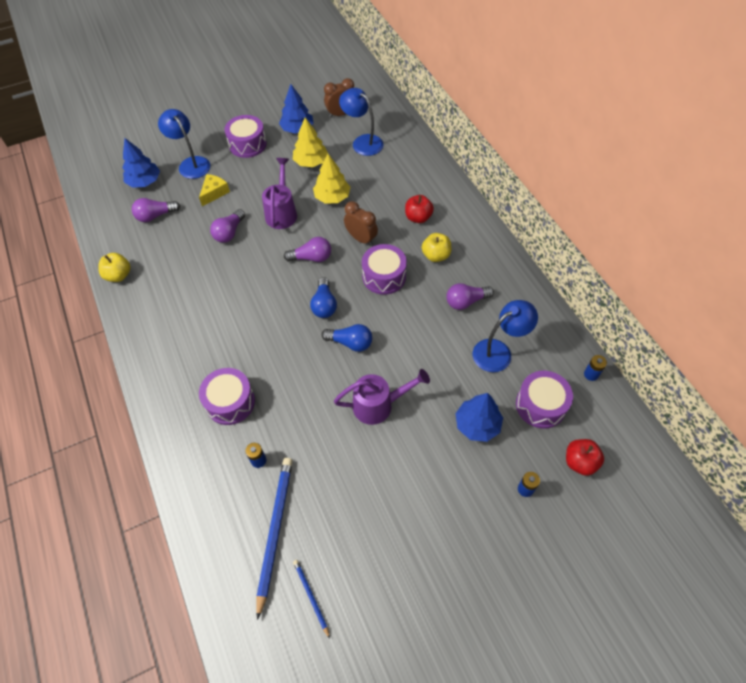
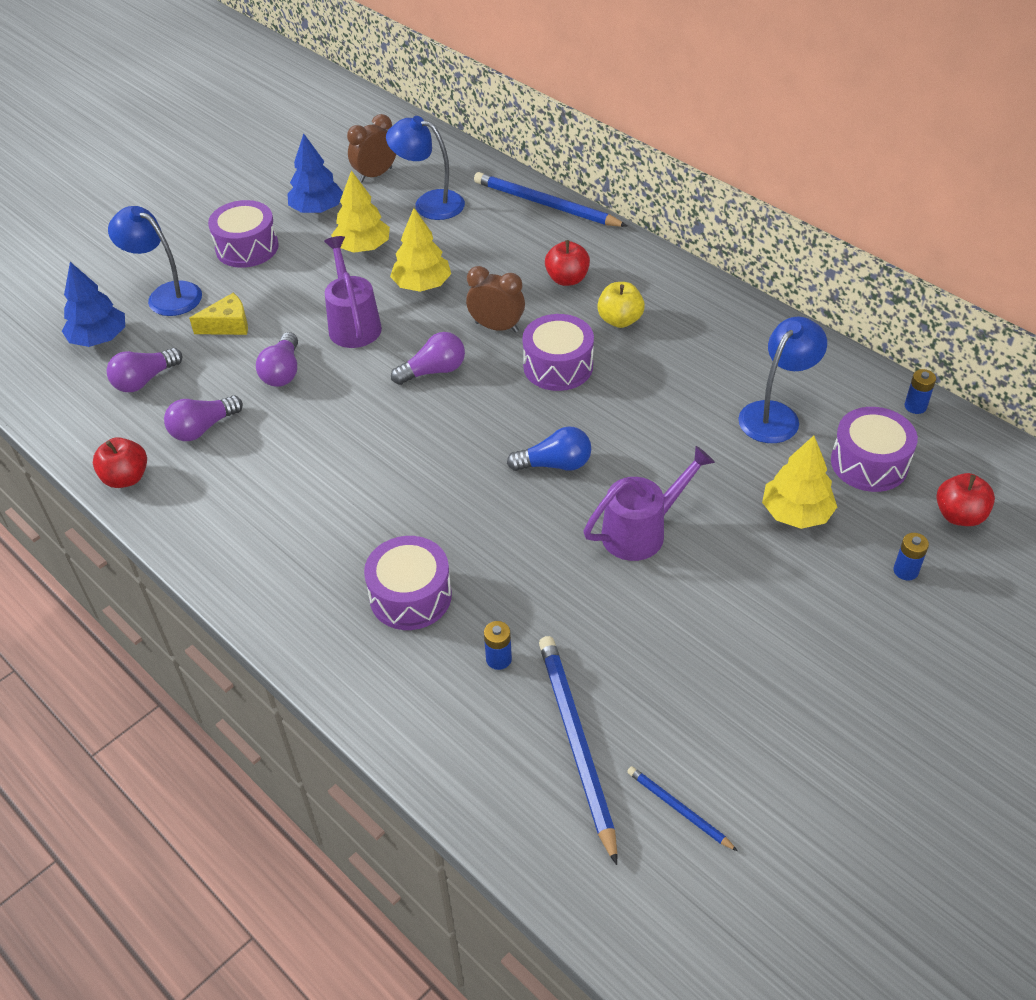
camera: 20 degrees left, 10 degrees down
yellow apple [99,253,131,282] -> red apple [93,437,147,488]
yellow cheese [199,174,230,206] -> yellow cheese turned 60 degrees clockwise [189,293,248,335]
blue light bulb [310,277,337,318] -> none
purple light bulb [446,283,494,310] -> purple light bulb moved to [164,395,243,441]
blue tree [455,393,503,442] -> yellow tree [762,436,837,529]
none -> blue pencil [474,172,627,227]

